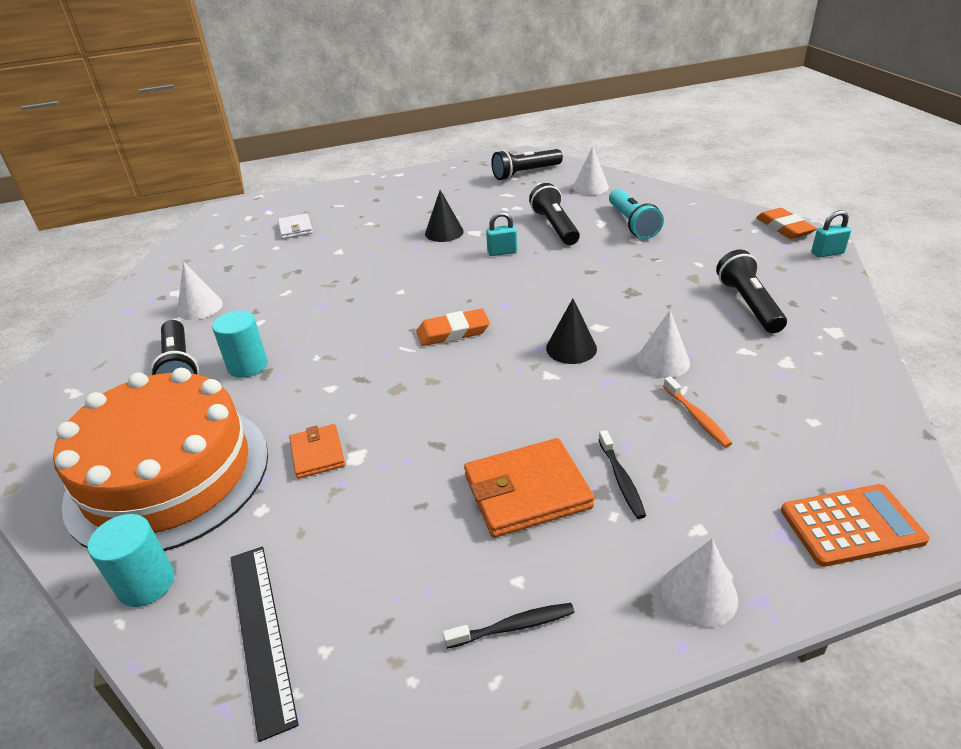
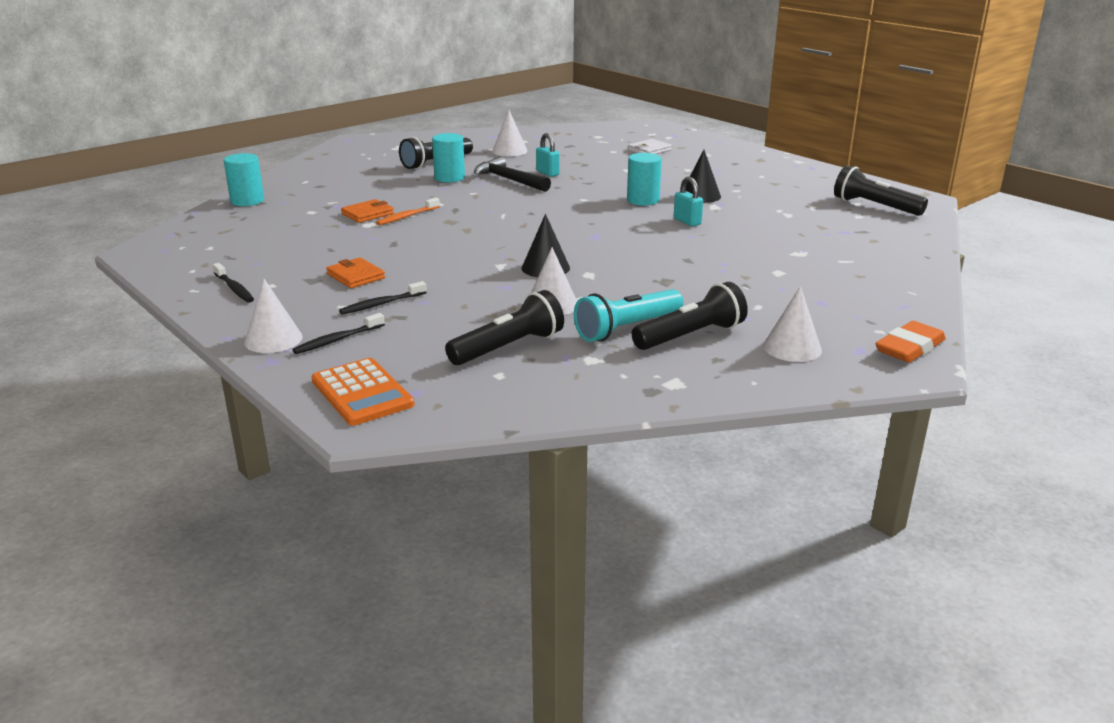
camera: 65 degrees right, 10 degrees down
orange cake [53,368,268,551] -> none
black ruler [231,546,299,742] -> none
orange eraser [417,309,490,346] -> none
orange wallet [464,438,594,538] -> orange wallet [326,257,385,288], size x0.58
black flashlight [529,183,580,245] -> black flashlight moved to [445,290,564,365]
white cone [573,146,609,195] -> white cone moved to [763,286,822,362]
turquoise flashlight [609,189,664,239] -> turquoise flashlight moved to [574,289,684,342]
orange toothbrush [663,376,732,447] -> orange toothbrush moved to [376,198,440,225]
turquoise padlock [811,210,851,258] -> turquoise padlock moved to [536,133,560,177]
none -> black toothbrush [293,313,385,354]
none -> black hammer [474,156,551,192]
none -> turquoise cylinder [627,153,662,206]

